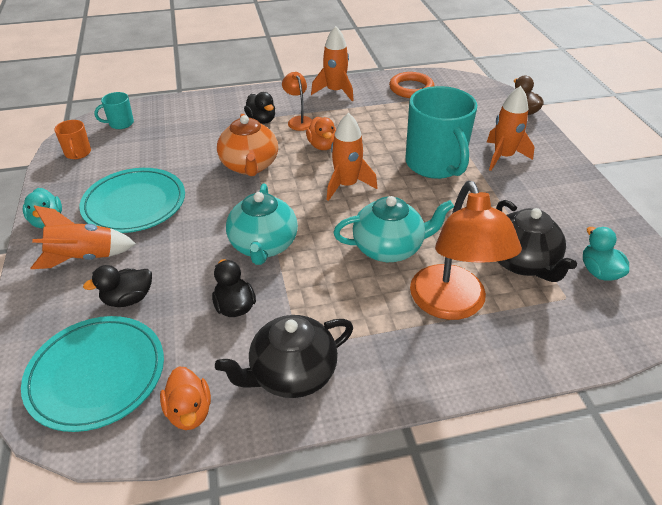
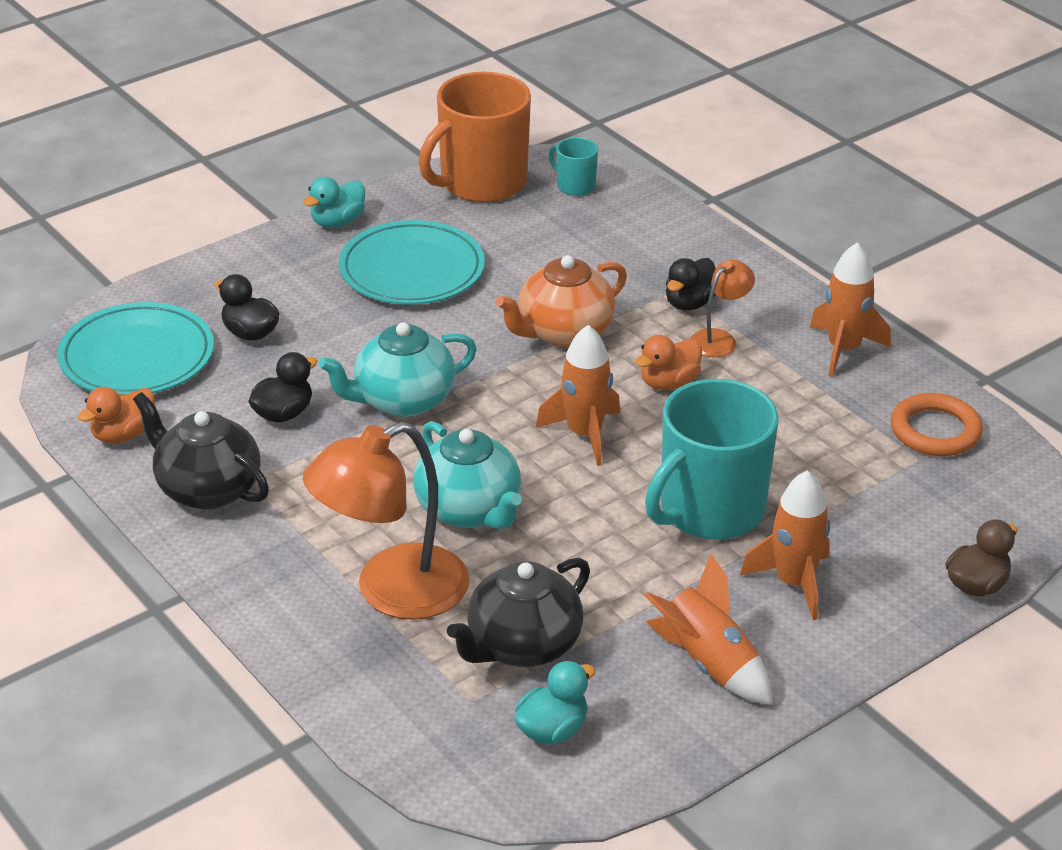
camera: 65 degrees right, 5 degrees down
orange rocket [31,205,136,269] -> orange rocket moved to [644,554,772,705]
orange mug [54,120,91,159] -> orange mug [419,72,531,203], size x2.23

